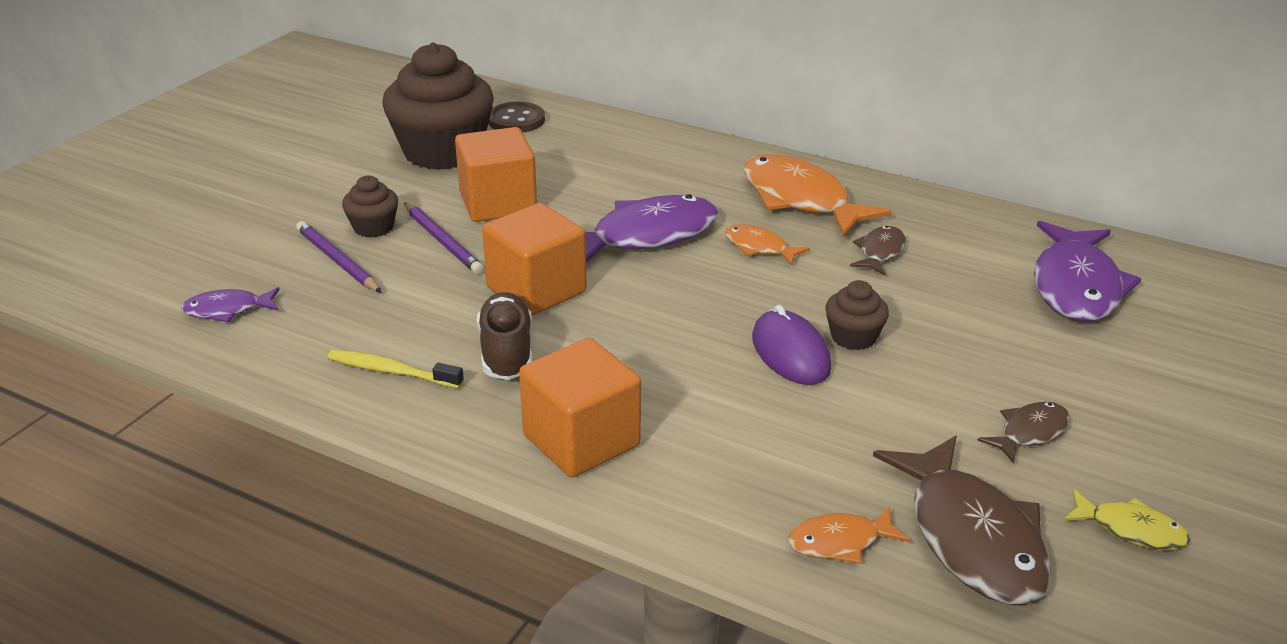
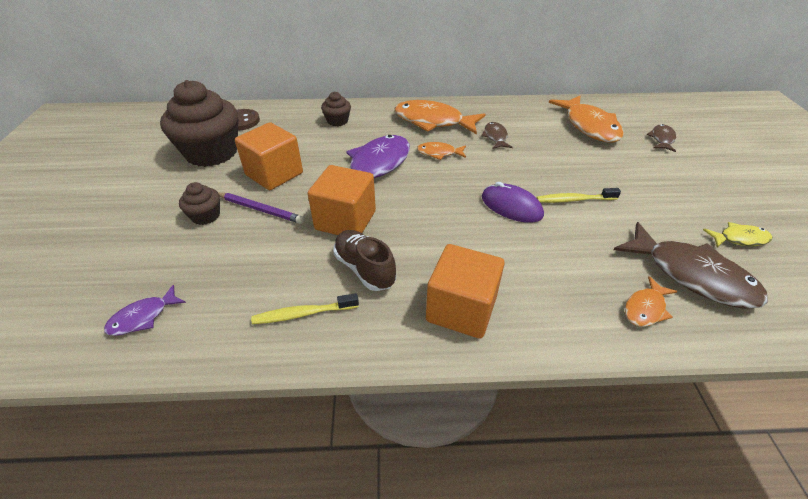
camera: 30 degrees left, 10 degrees up
purple pencil [296,221,382,293] -> none
brown cupcake [825,280,889,350] -> brown cupcake moved to [321,92,351,126]
brown fish [977,402,1070,464] -> brown fish moved to [647,124,676,152]
purple fish [1034,221,1141,321] -> orange fish [549,96,624,142]
none -> yellow toothbrush [537,188,621,203]

